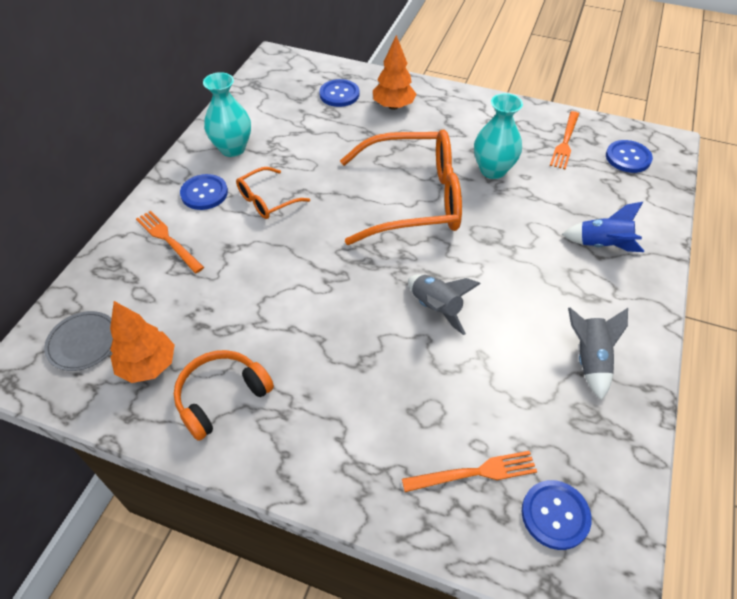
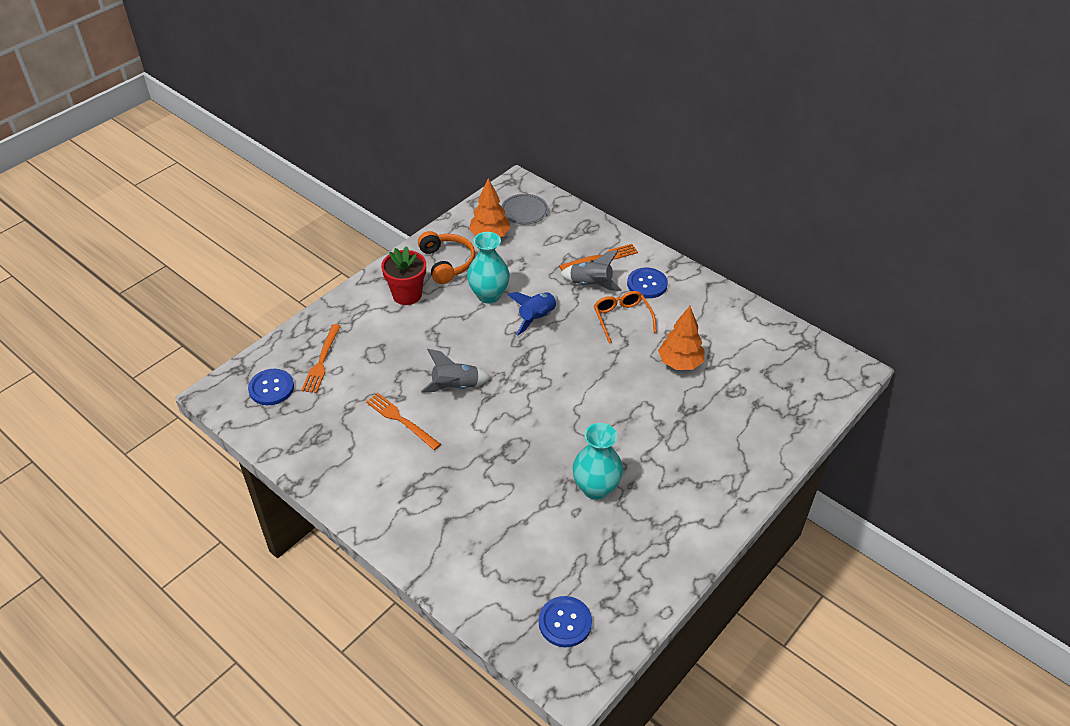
camera: 110 degrees right, 5 degrees down
turquoise vase [203,72,251,157] -> turquoise vase moved to [467,232,510,304]
blue button [319,79,359,107] -> none
orange glasses [340,129,462,245] -> none
orange tree [373,35,416,110] -> orange tree moved to [658,306,705,370]
orange fork [550,111,579,169] -> orange fork moved to [366,393,441,450]
blue rocket [562,202,644,252] -> blue rocket moved to [508,292,558,335]
grey rocket [568,308,628,400] -> grey rocket moved to [560,250,622,291]
none -> red flower pot [381,246,426,305]

